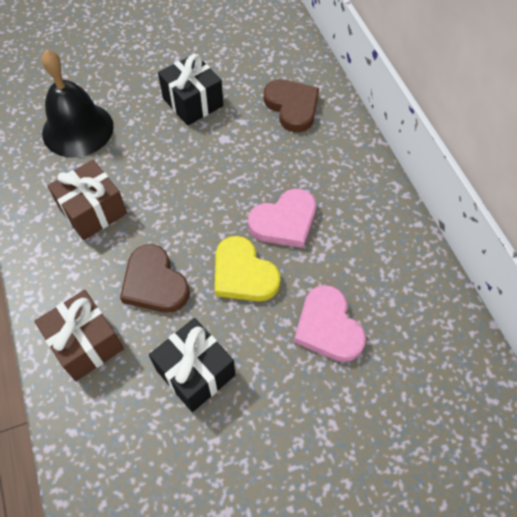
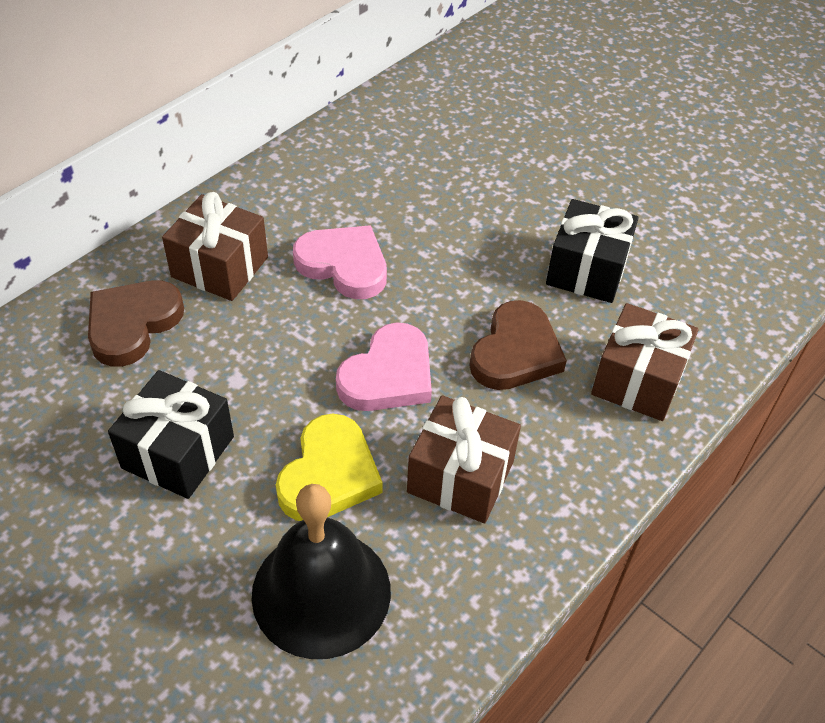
camera: 120 degrees left, 10 degrees down
yellow heart [215,236,281,301] -> yellow heart moved to [276,414,383,521]
pink heart [294,285,366,362] -> pink heart moved to [336,322,432,411]
none -> brown gift [162,192,268,301]

